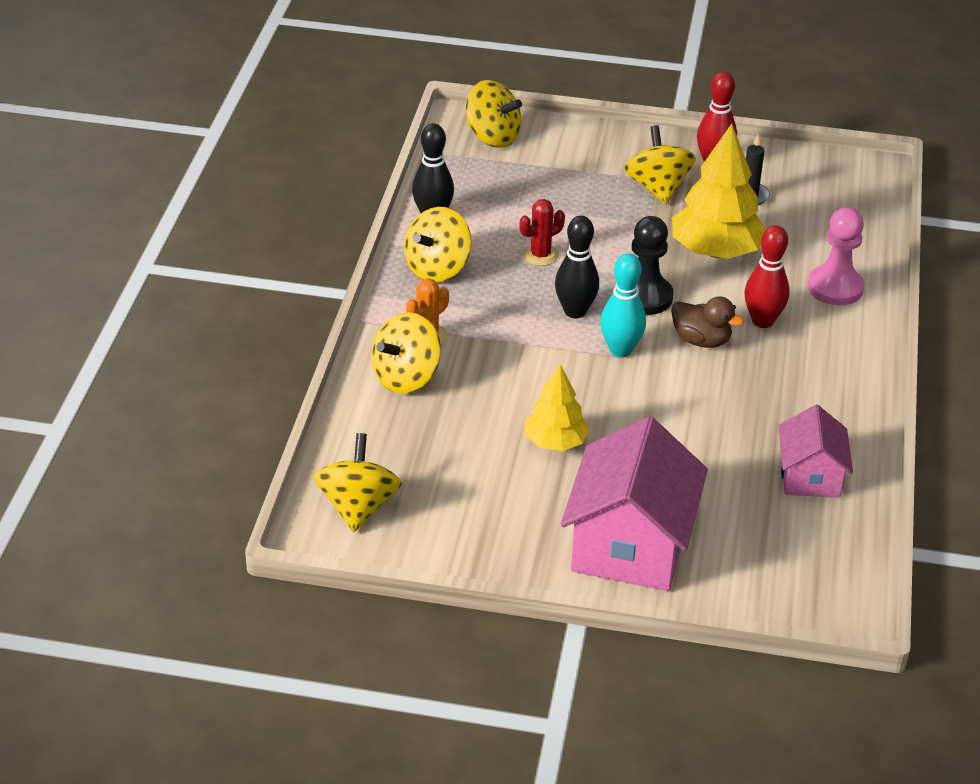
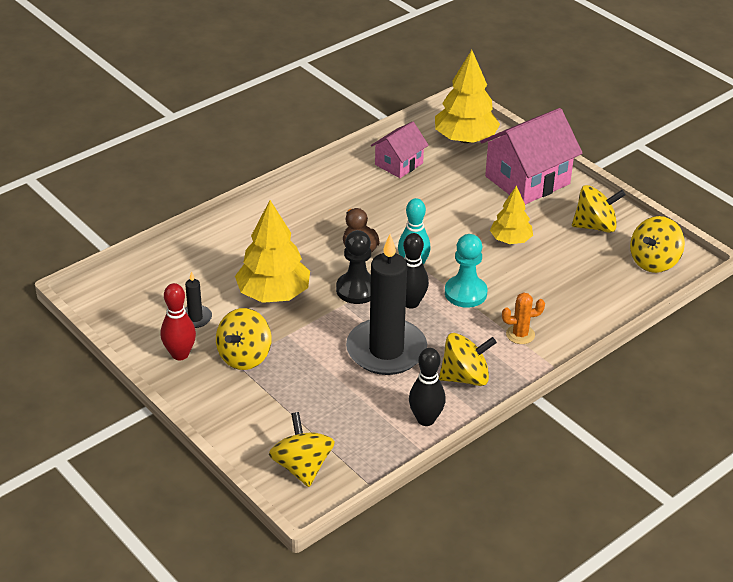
camera: 140 degrees left, 0 degrees up
yellow spinning top [371,312,441,394] -> yellow spinning top moved to [572,185,626,233]
red cactus [520,199,565,266] -> black candle [346,234,427,375]
red bowling pin [745,225,790,328] -> none
pink pawn [807,207,864,305] -> none
none -> yellow tree [435,50,500,143]
none -> turquoise pawn [445,234,487,308]

